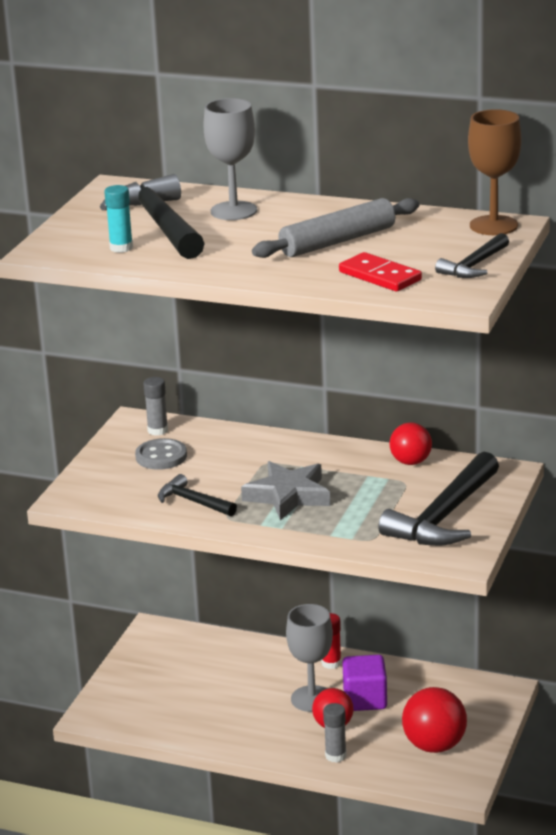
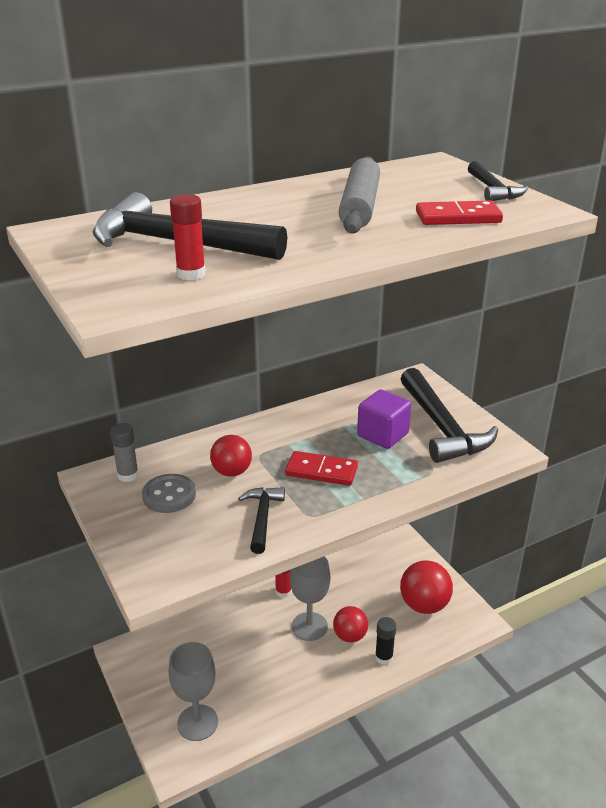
camera: 50 degrees left, 5 degrees up
turquoise glue stick [104,185,133,253] -> red glue stick [170,194,206,280]
black hammer [158,474,237,516] -> black hammer turned 105 degrees clockwise [238,487,285,554]
grey goblet [203,98,257,220] -> grey goblet moved to [169,642,218,741]
grey star [241,461,330,520] -> red domino [285,451,358,486]
grey glue stick [323,703,347,763] -> black glue stick [375,617,396,665]
purple cube [342,655,387,711] -> purple cube moved to [357,389,411,449]
red ball [390,423,432,465] -> red ball moved to [210,435,252,477]
brown goblet [468,109,521,235] -> none

